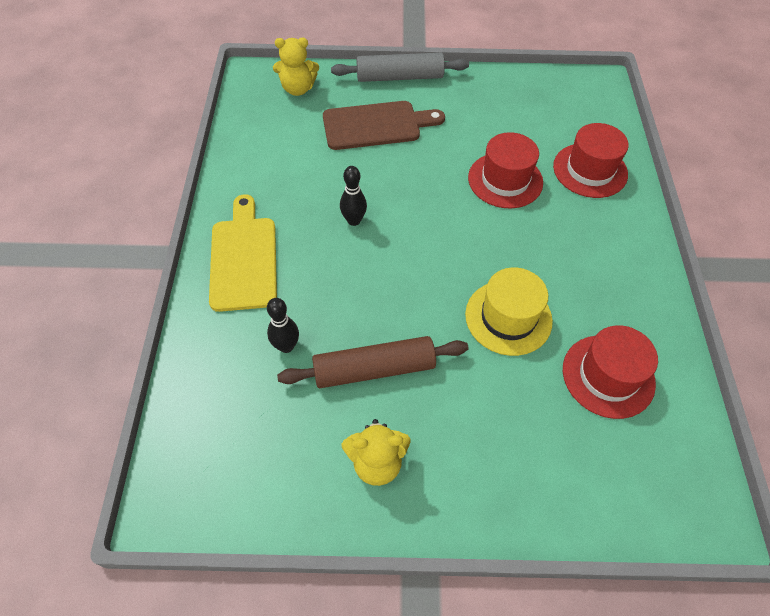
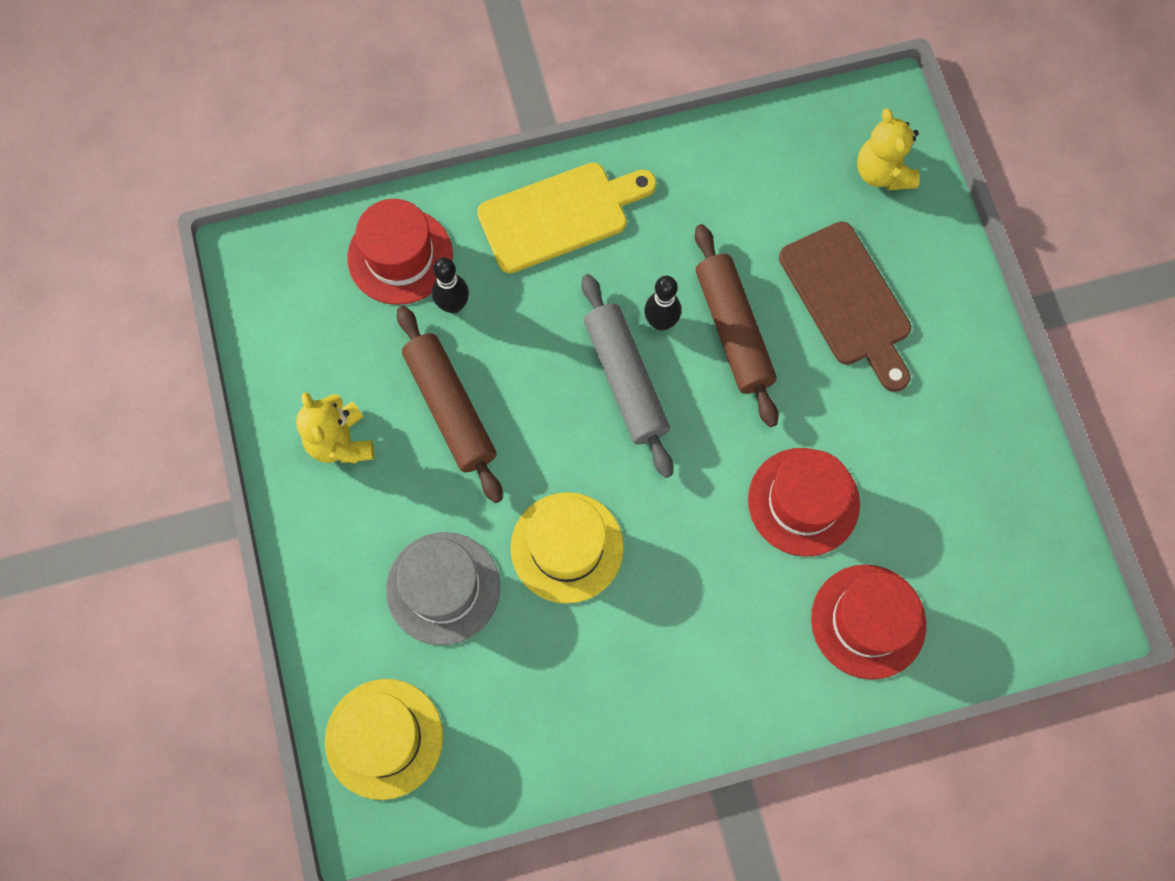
camera: 75 degrees right, 15 degrees up
grey rolling pin [331,53,469,82] -> grey rolling pin moved to [582,274,673,478]
red hat [563,325,658,419] -> red hat moved to [347,199,453,305]
none -> yellow hat [325,679,443,800]
none -> grey hat [386,532,500,645]
none -> brown rolling pin [695,224,779,427]

